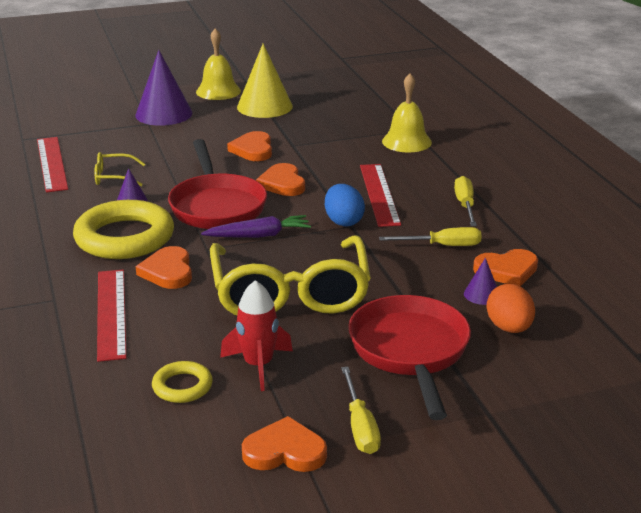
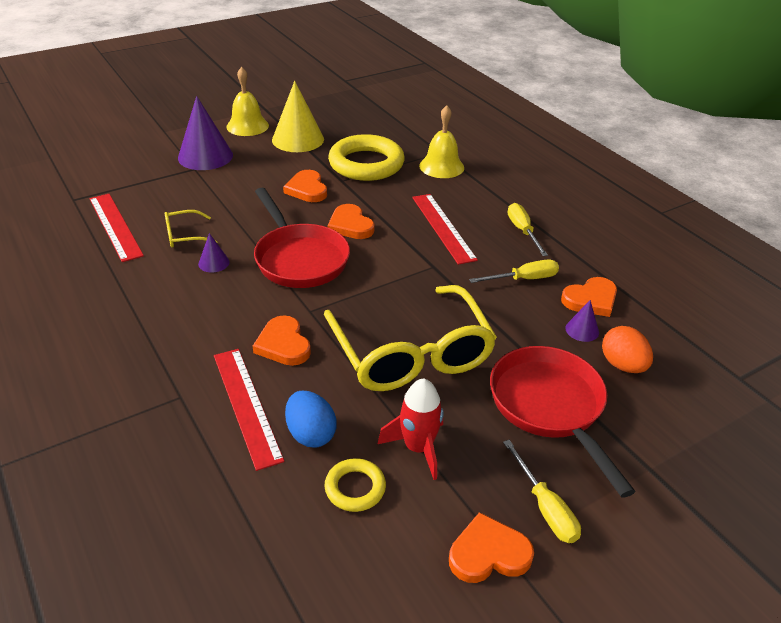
camera: 15 degrees left, 10 degrees up
yellow ring [73,200,174,259] -> yellow ring moved to [328,134,405,181]
purple carrot [201,215,311,238] -> none
blue egg [325,184,365,226] -> blue egg moved to [285,391,337,448]

